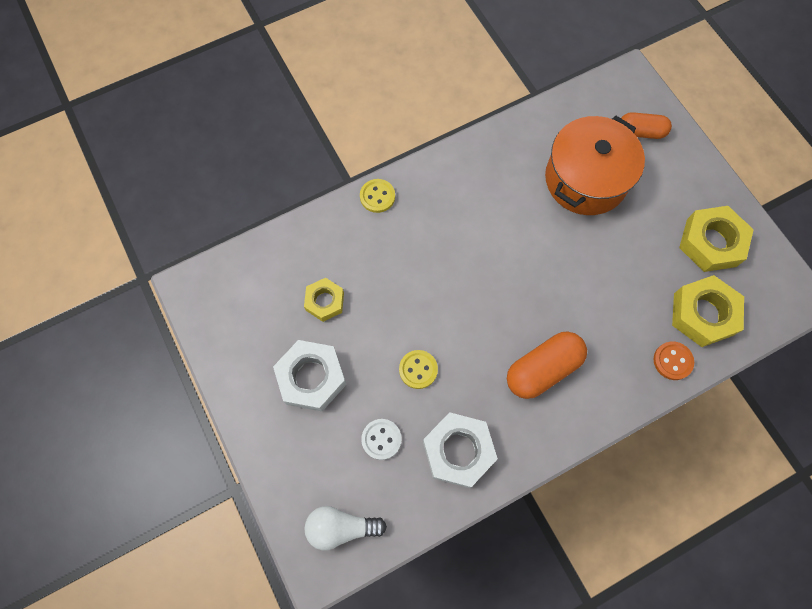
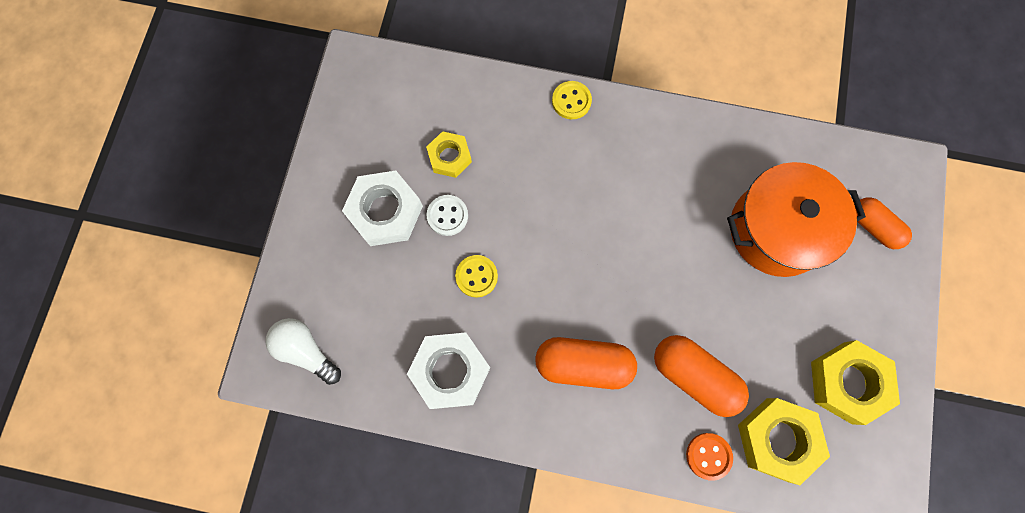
camera: 40 degrees right, 5 degrees up
white button [361,419,402,460] -> white button moved to [427,195,468,236]
none -> orange capsule [654,335,749,417]

